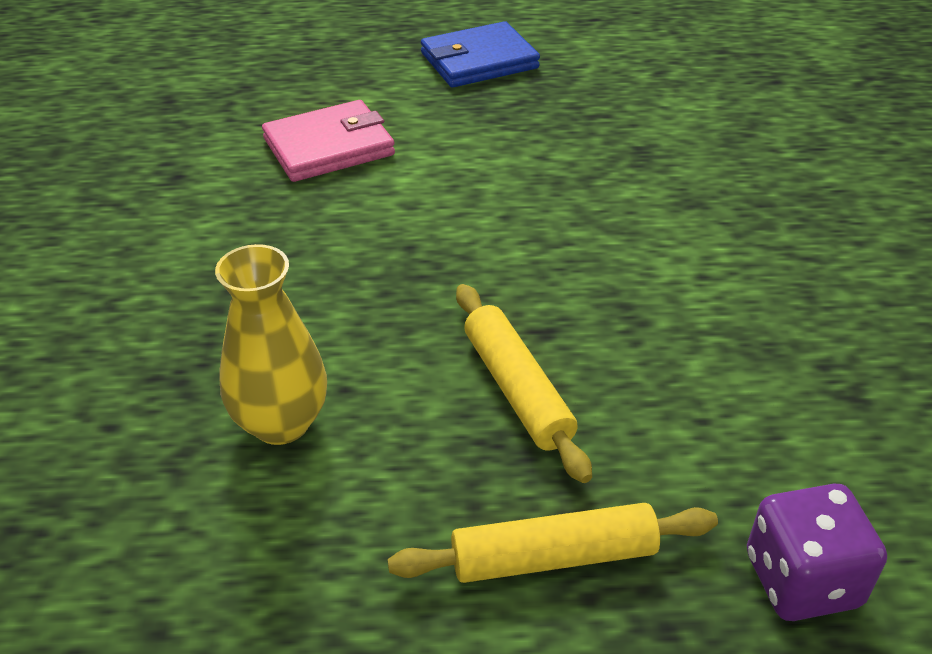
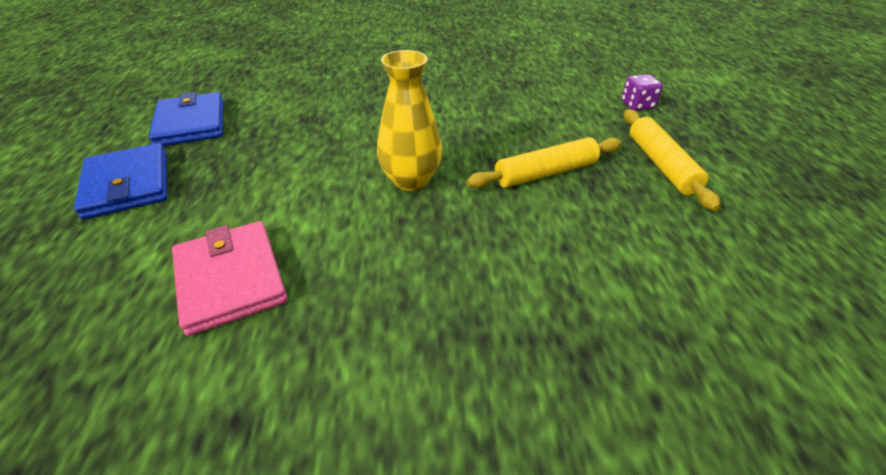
camera: 90 degrees left, 0 degrees up
yellow vase [215,244,327,445] -> yellow vase moved to [377,50,442,191]
purple dice [747,484,887,621] -> purple dice [622,74,663,111], size x0.67
none -> blue wallet [149,92,224,146]

